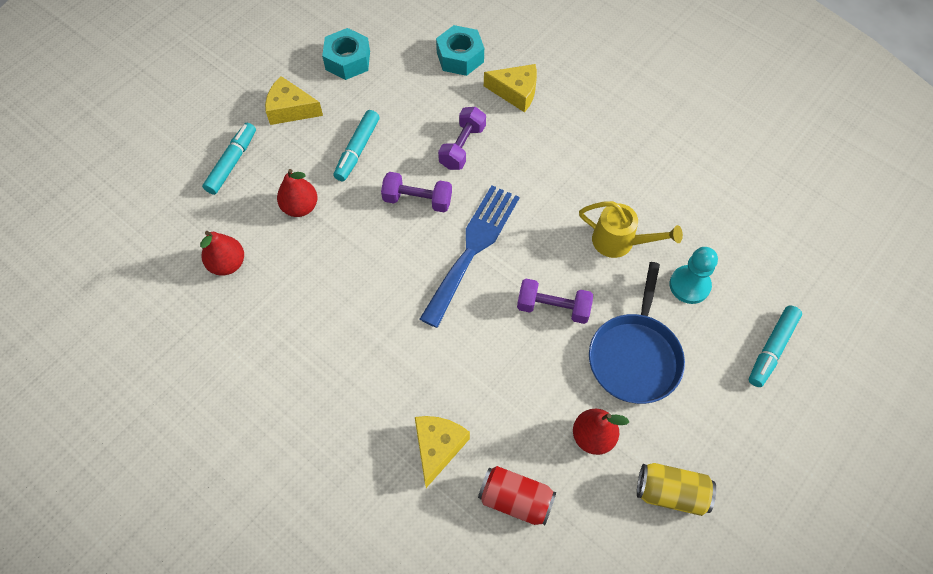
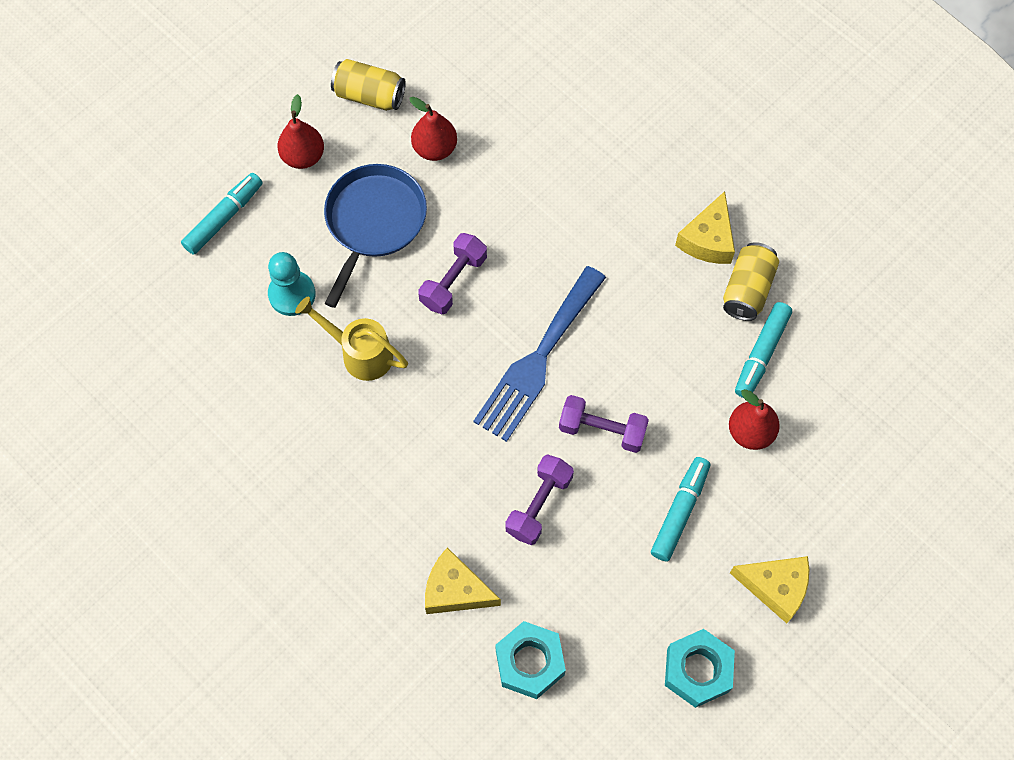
camera: 175 degrees left, 5 degrees up
red pear [200,231,244,276] -> red pear moved to [277,94,324,169]
turquoise marker [202,123,256,195] -> turquoise marker moved to [735,302,792,398]
yellow cheese [415,416,470,488] -> yellow cheese moved to [675,191,735,264]
red can [478,466,556,525] -> none
purple dumbbell [517,279,593,324] -> purple dumbbell turned 75 degrees counterclockwise [418,233,487,314]
none -> yellow can [723,242,779,321]

